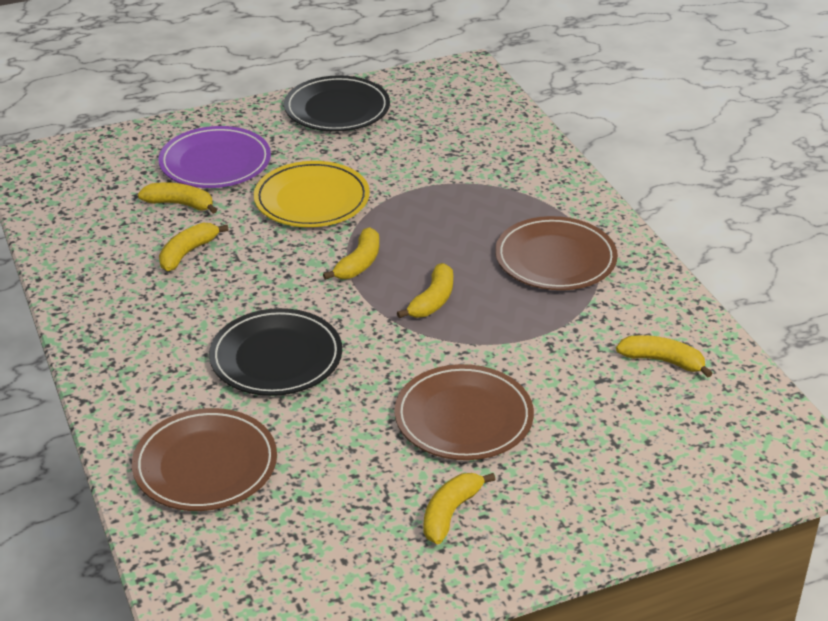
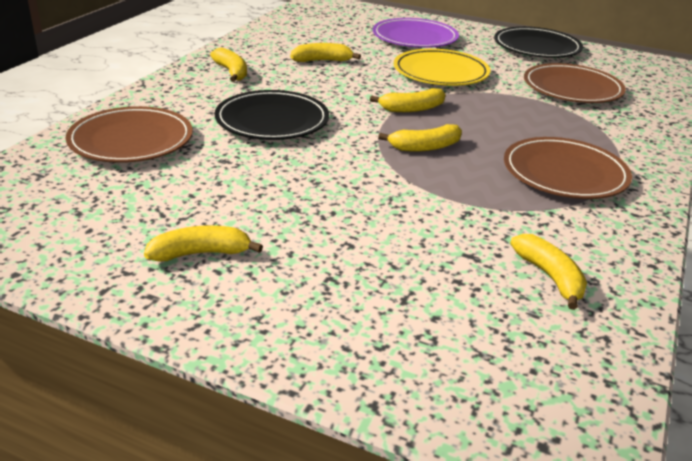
camera: 45 degrees right, 5 degrees down
yellow banana [138,182,217,214] -> yellow banana moved to [210,47,247,82]
brown plate [394,364,534,460] -> brown plate moved to [524,63,626,103]

